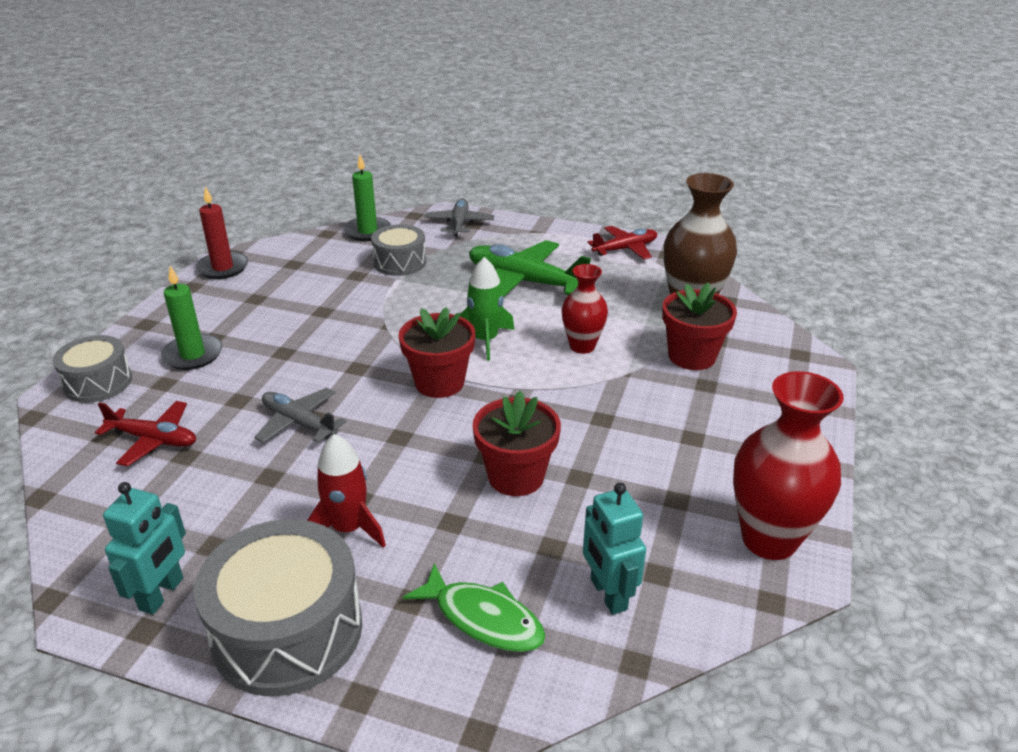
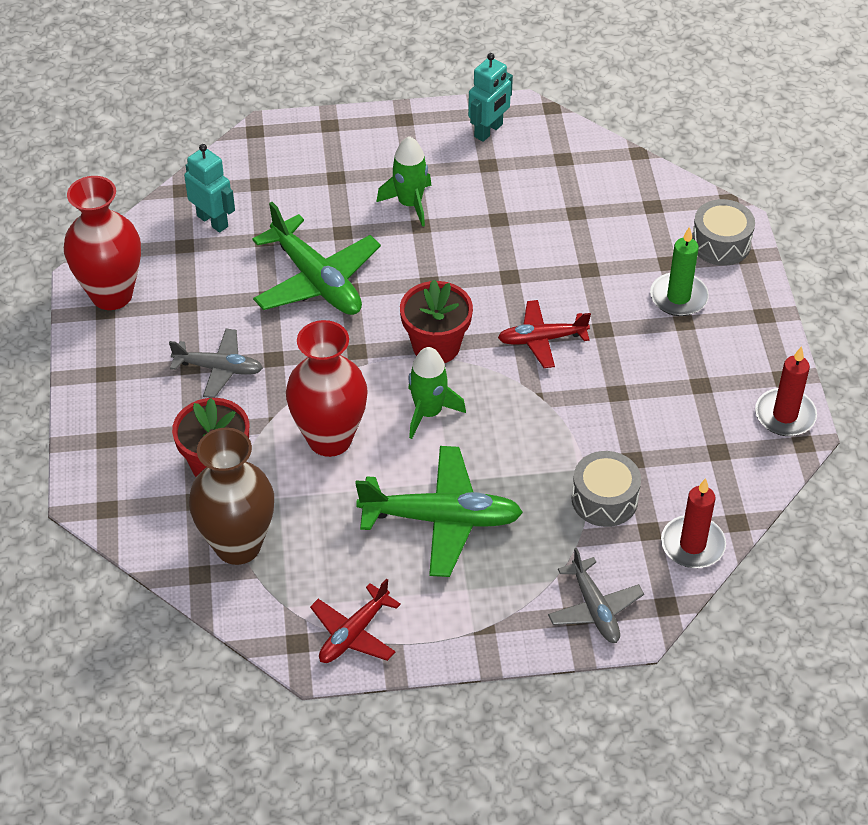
camera: 155 degrees right, 15 degrees up
red plane [95,401,196,467] -> red plane moved to [498,300,591,368]
turquoise robot [103,482,186,615] -> turquoise robot turned 135 degrees counterclockwise [468,53,513,142]
grey drum [194,519,362,696] -> none
grey plane [254,388,347,443] -> grey plane moved to [169,329,263,398]
red rocket [307,434,386,548] -> green rocket [376,136,432,227]
green candle [343,155,391,241] -> red candle [661,478,726,568]
green fish [403,563,546,652] -> none
red flower pot [473,390,561,496] -> green plane [252,202,381,315]
red vase [562,264,608,354] -> red vase [286,320,368,457], size x1.65

